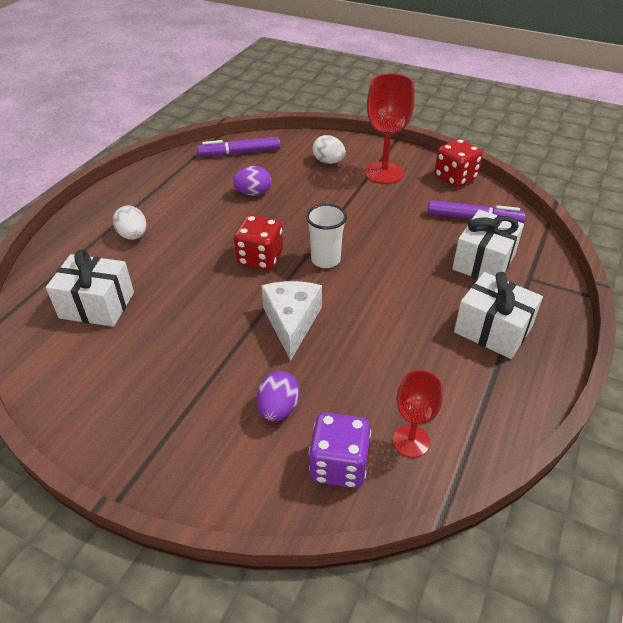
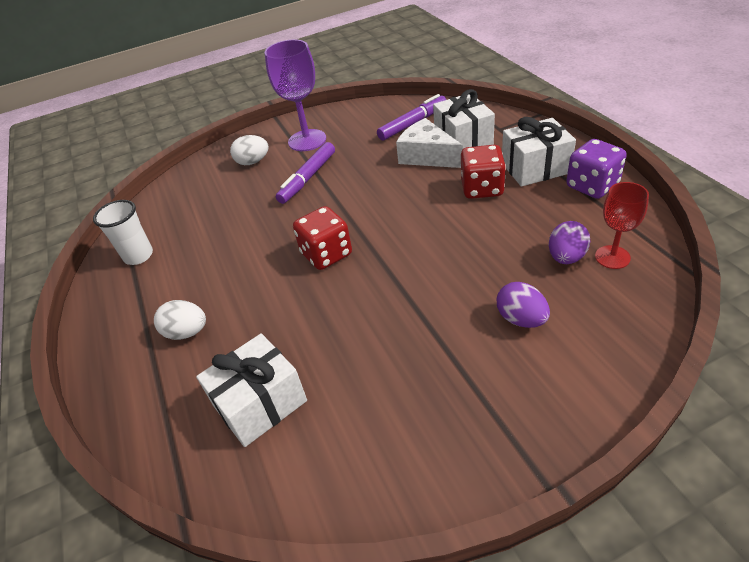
camera: 45 degrees left, 0 degrees up
purple marker [197,137,280,156] -> purple marker moved to [276,142,335,204]
purple egg [232,166,271,196] -> purple egg moved to [549,221,590,264]
white cheese [261,281,322,361] -> white cheese moved to [396,118,463,168]
white cup [306,204,347,268] -> white cup moved to [93,200,153,265]
purple dice [309,412,371,488] -> purple dice moved to [566,139,627,199]
red goblet [365,73,415,184] -> purple goblet [265,39,326,151]
red dice [435,139,483,188] -> red dice moved to [461,145,506,199]

